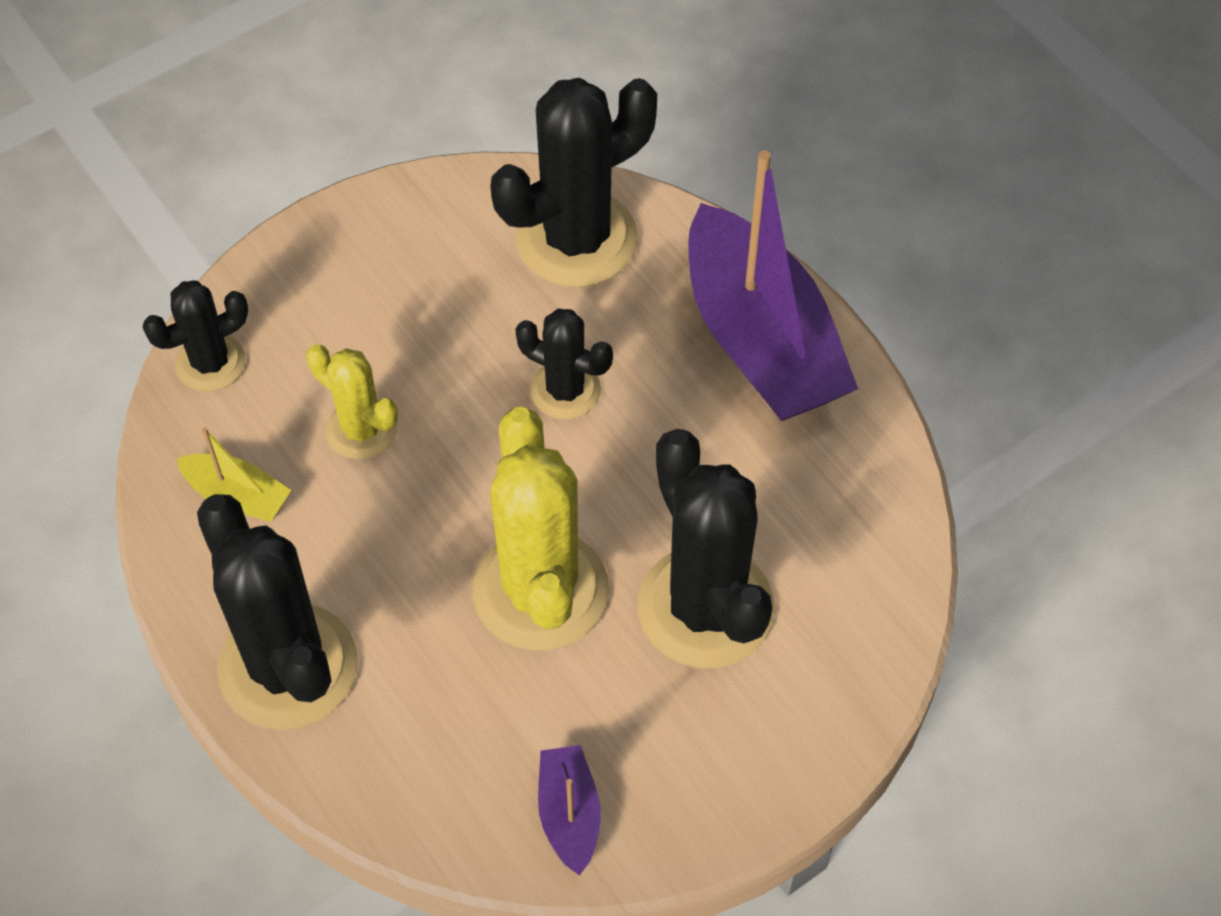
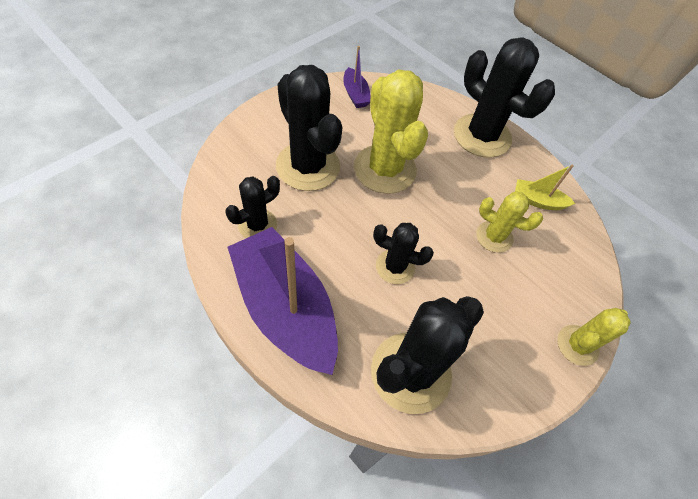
camera: 165 degrees right, 0 degrees up
black cactus [143,280,248,392] -> black cactus moved to [225,176,280,238]
none -> yellow cactus [557,308,631,366]

